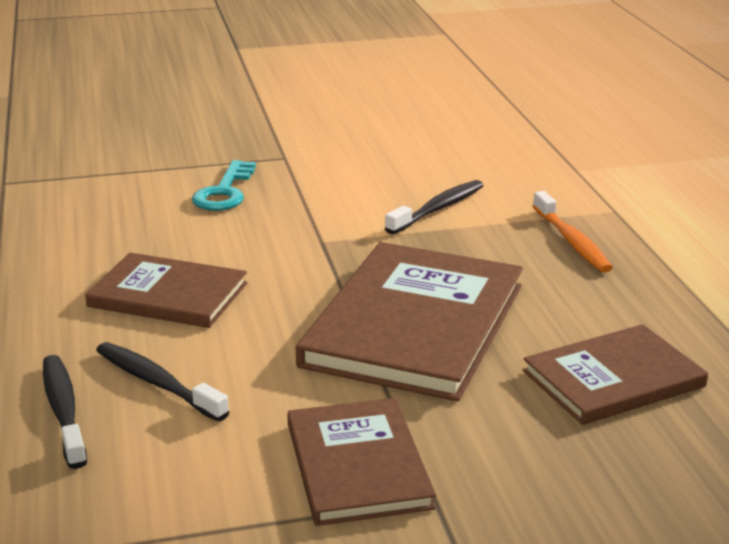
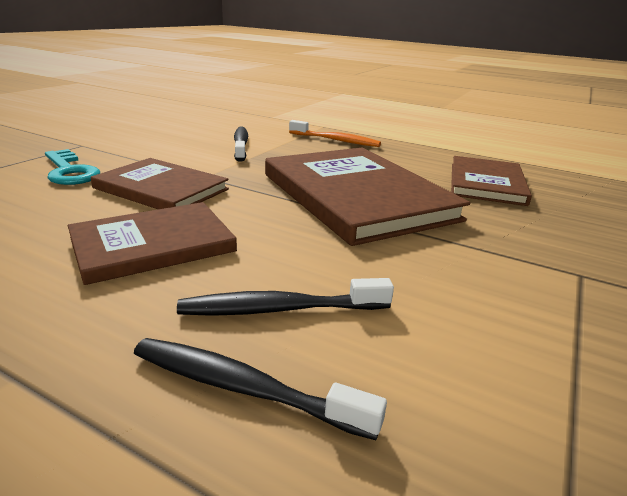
camera: 50 degrees left, 0 degrees up
brown book [287,398,436,526] -> brown book moved to [91,158,229,209]

